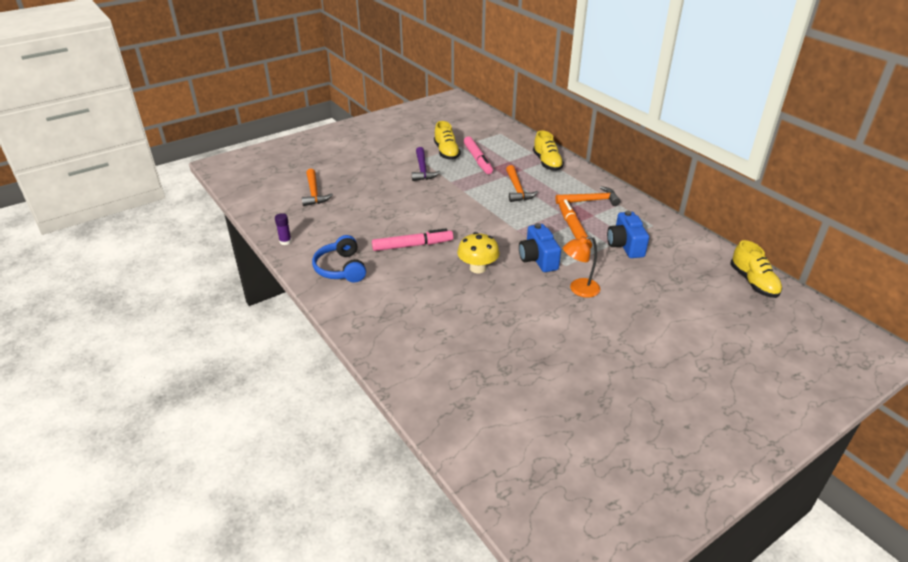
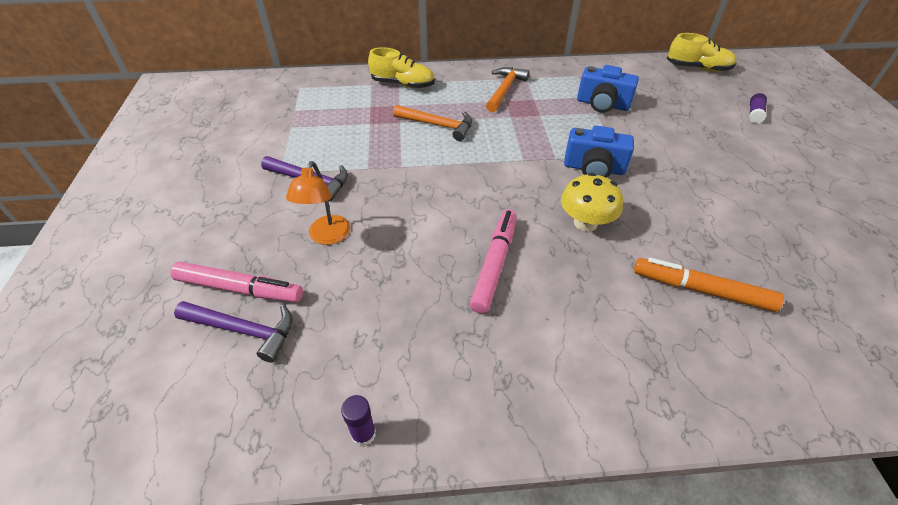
camera: 60 degrees left, 10 degrees up
orange hammer [302,169,333,206] -> purple hammer [174,301,293,363]
blue headphones [312,235,366,282] -> none
yellow shoe [434,121,461,160] -> none
pink marker [464,136,493,174] -> pink marker moved to [170,261,303,302]
orange marker [559,200,592,249] -> orange marker moved to [634,258,784,312]
orange lamp [563,236,600,297] -> orange lamp moved to [286,161,350,245]
none -> purple glue stick [749,93,767,124]

